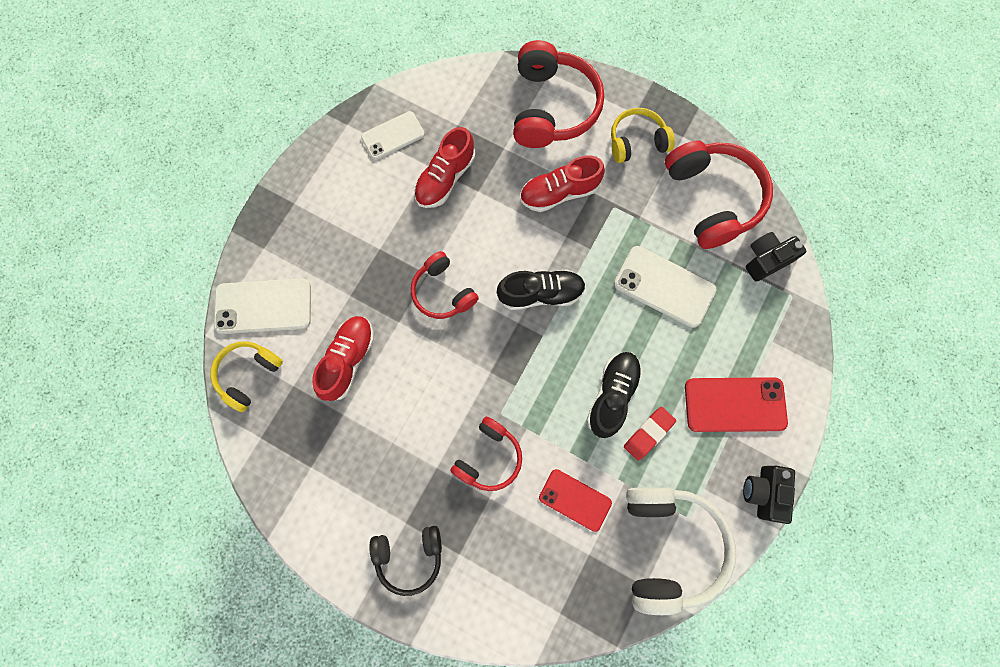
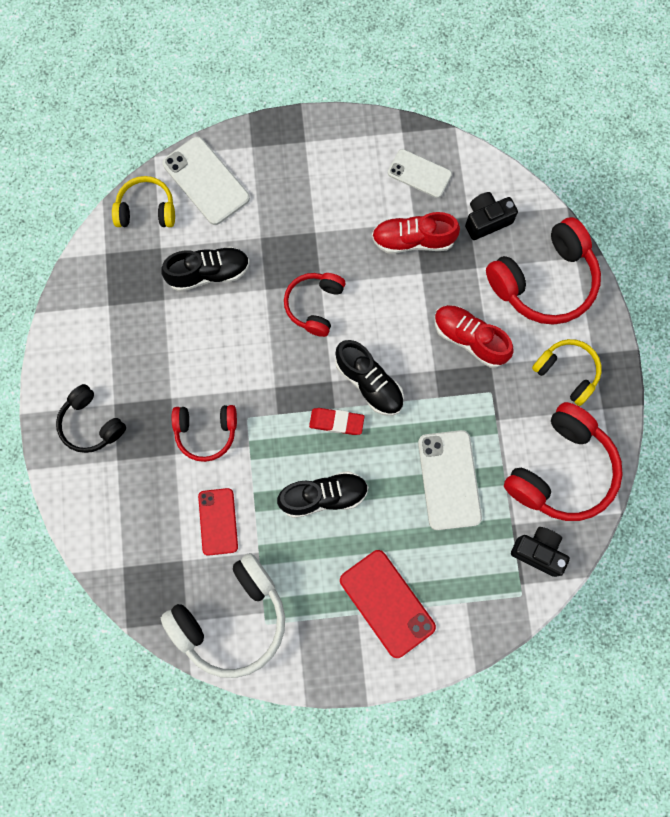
camera: 55 degrees right, 0 degrees up
red shoe [312,316,374,401] -> black shoe [161,246,250,292]
red eraser [624,407,676,461] -> red eraser moved to [309,408,364,435]
black camera [743,466,795,524] -> black camera moved to [465,192,518,240]

